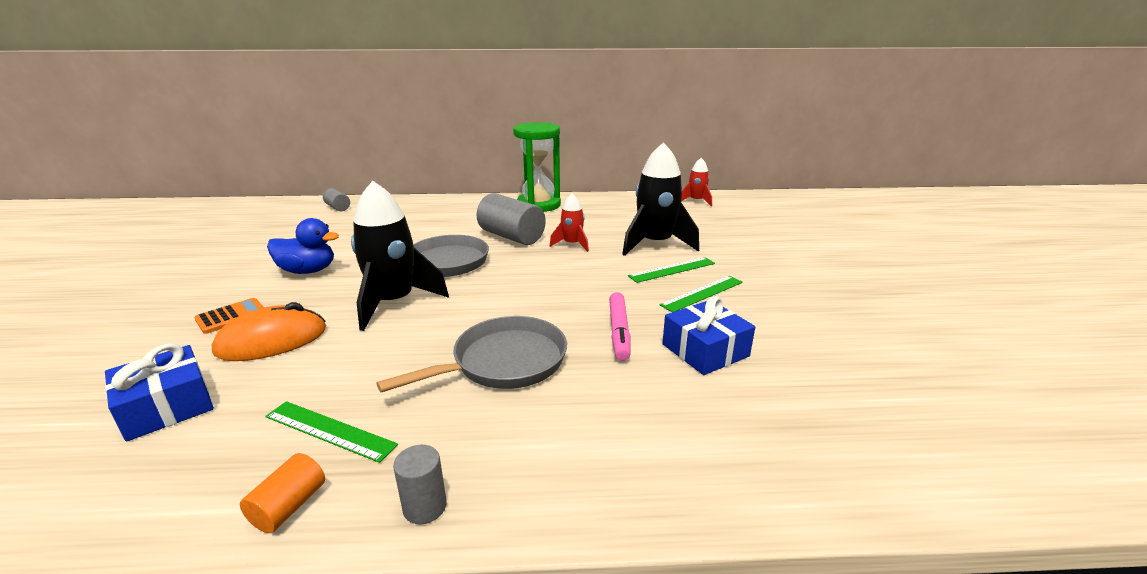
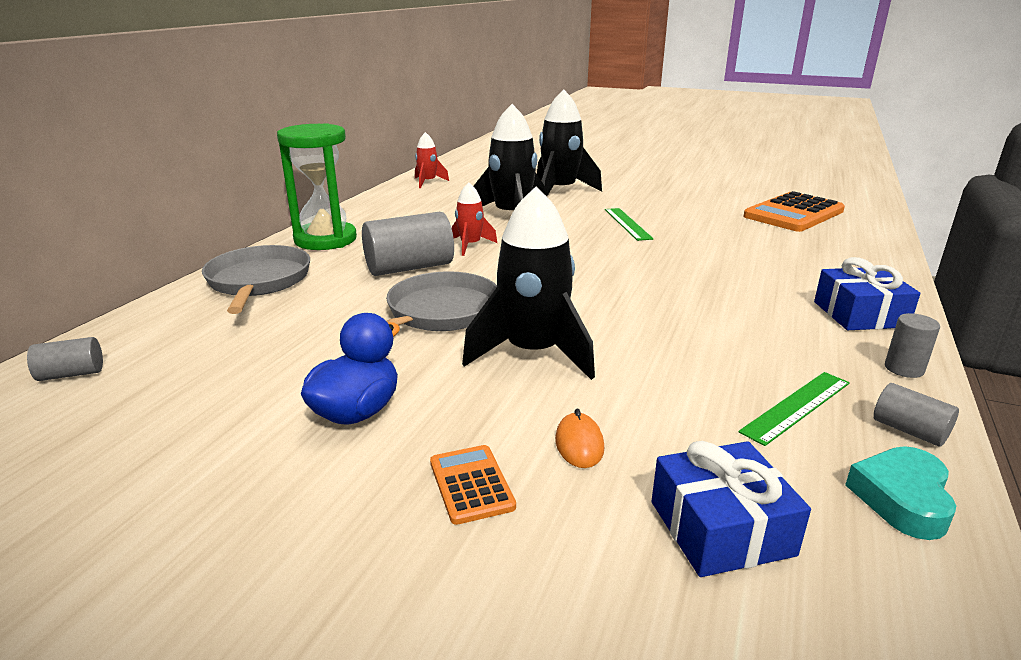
camera: 65 degrees left, 0 degrees up
orange mouse [212,302,326,361] -> orange mouse [555,409,604,468], size x0.51
orange cylinder [240,453,325,533] -> grey cylinder [873,383,959,447]
grey pan [376,316,567,392] -> grey pan moved to [202,245,310,314]
pink marker [609,292,631,361] -> none
green ruler [628,257,715,283] -> none
blue gift [662,296,755,375] -> blue gift moved to [814,257,920,330]
none -> black rocket [537,89,602,196]
none -> orange calculator [743,191,845,232]
none -> turquoise heart [845,446,956,540]

